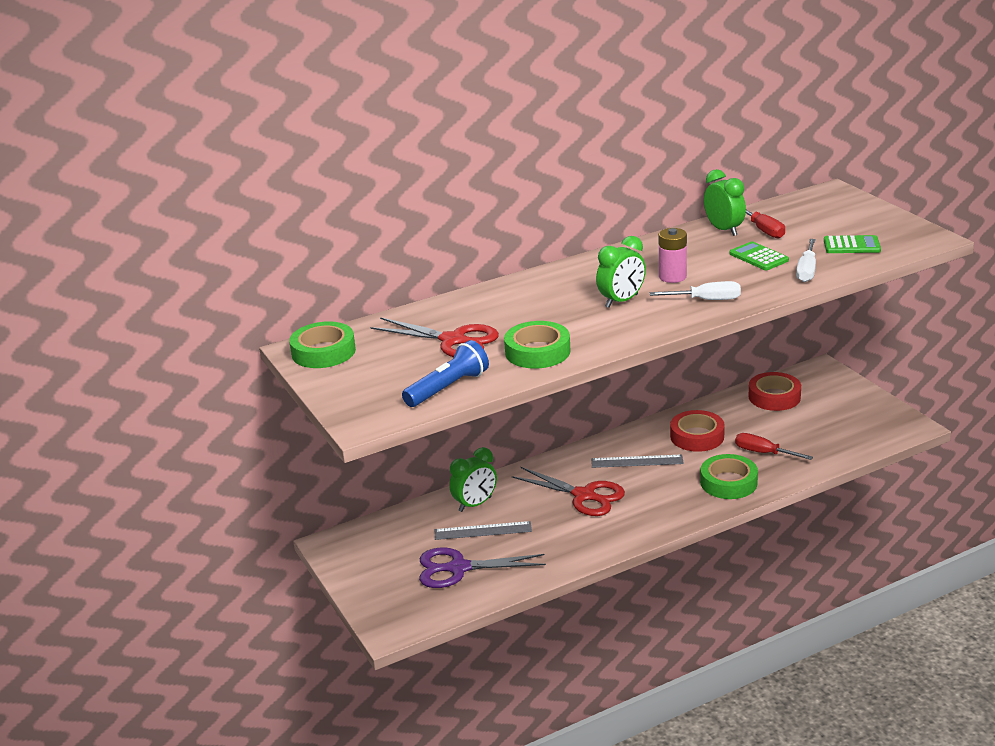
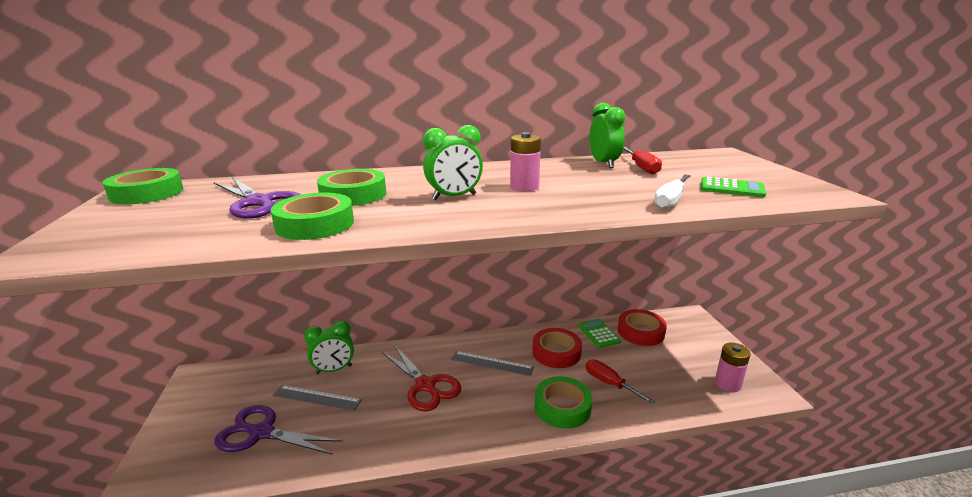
camera: 15 degrees right, 5 degrees down
red scissors [370,317,499,357] -> purple scissors [213,177,301,219]
blue flashlight [402,340,489,407] -> none
white screwdriver [650,281,741,300] -> none
green calculator [729,241,789,270] -> green calculator moved to [579,319,621,348]
none -> green tape [317,169,386,206]
none -> pink battery [715,343,751,392]

